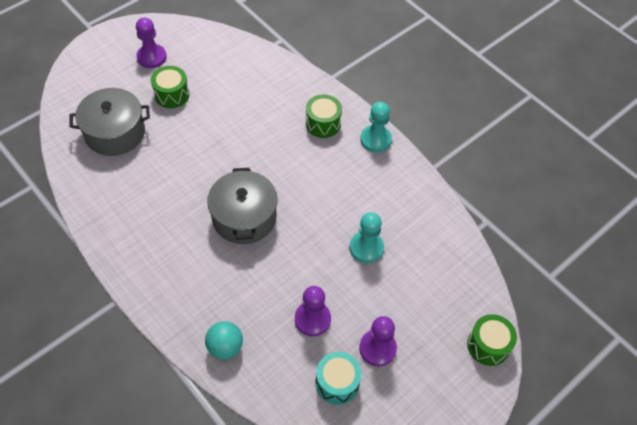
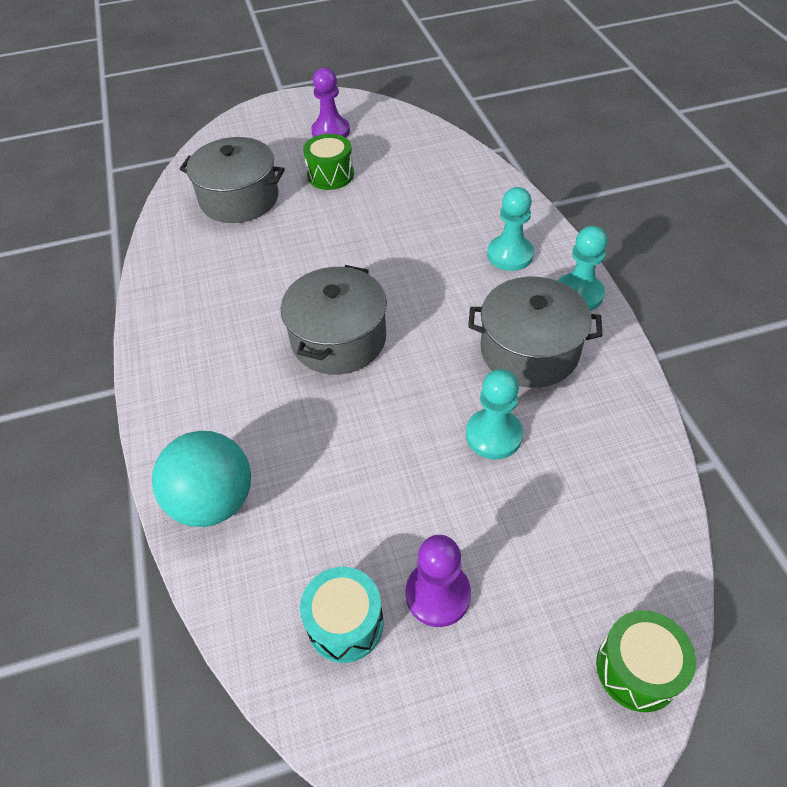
camera: 30 degrees right, 5 degrees down
turquoise ball [205,321,243,359] -> turquoise ball [152,431,251,527], size x1.56
purple pawn [295,286,331,336] -> none
green drum [306,94,342,138] -> turquoise pawn [487,187,534,271]
none -> grey pot [468,277,603,388]

